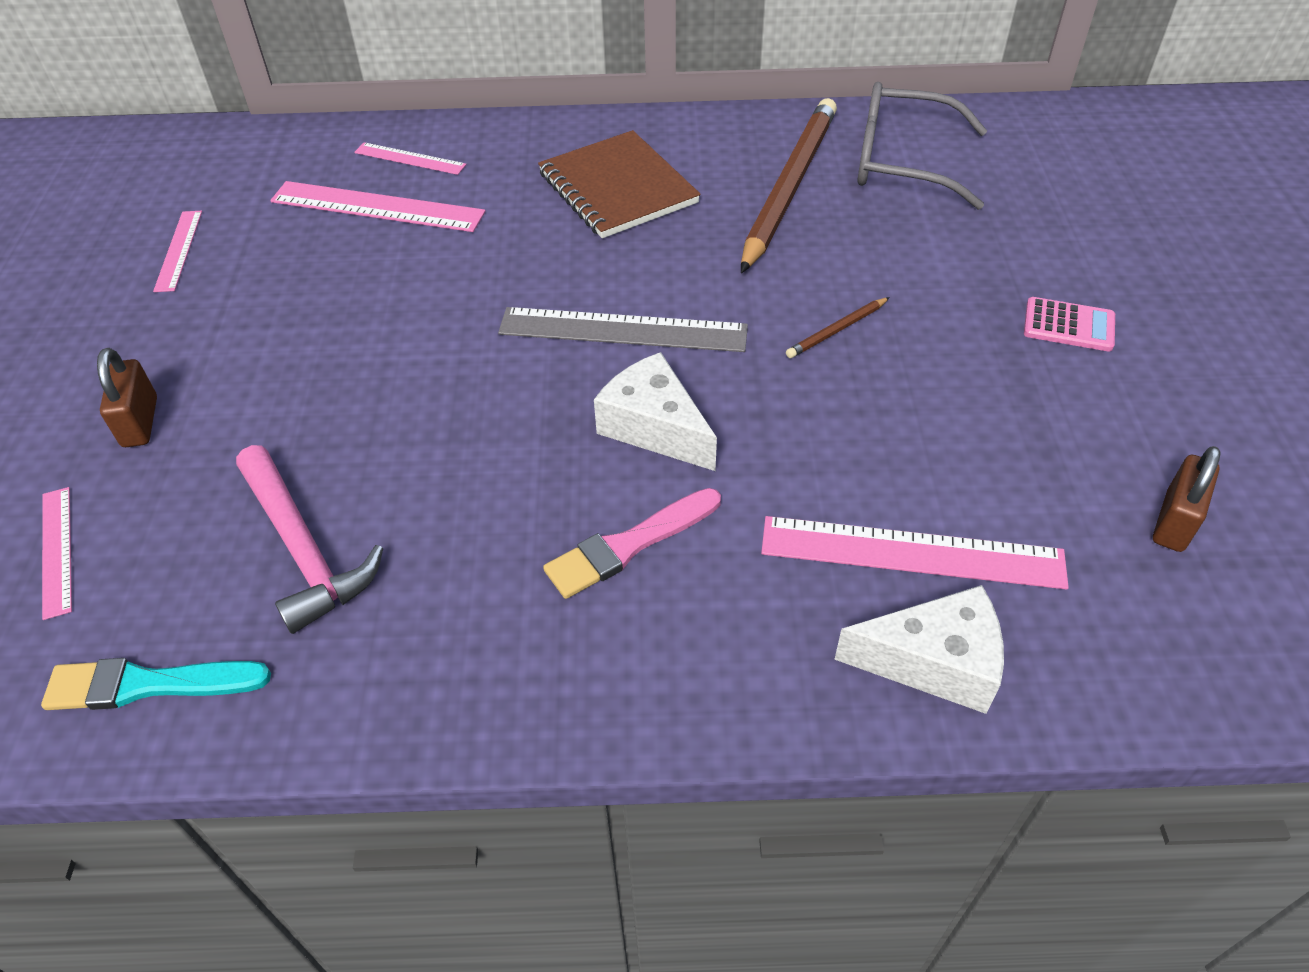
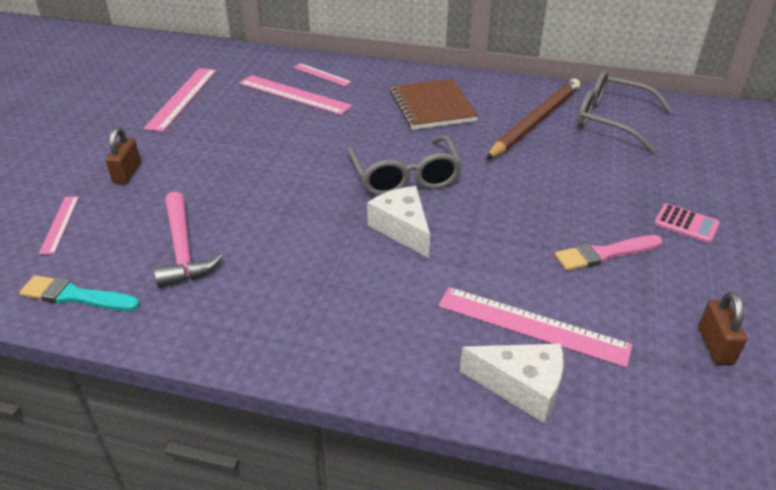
camera: 15 degrees right, 10 degrees down
pink ruler [153,211,202,292] -> pink ruler [143,68,217,132], size x1.77
grey ruler [498,307,748,352] -> grey glasses [347,135,462,196]
pink brush [543,488,721,599] -> pink brush moved to [555,235,662,271]
brown pencil [786,297,890,358] -> none
brown padlock [1153,446,1221,552] -> brown padlock turned 45 degrees counterclockwise [698,292,747,365]

